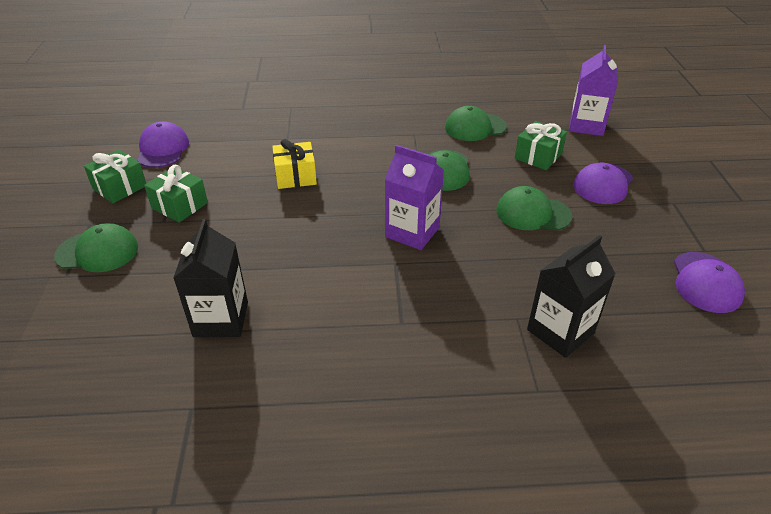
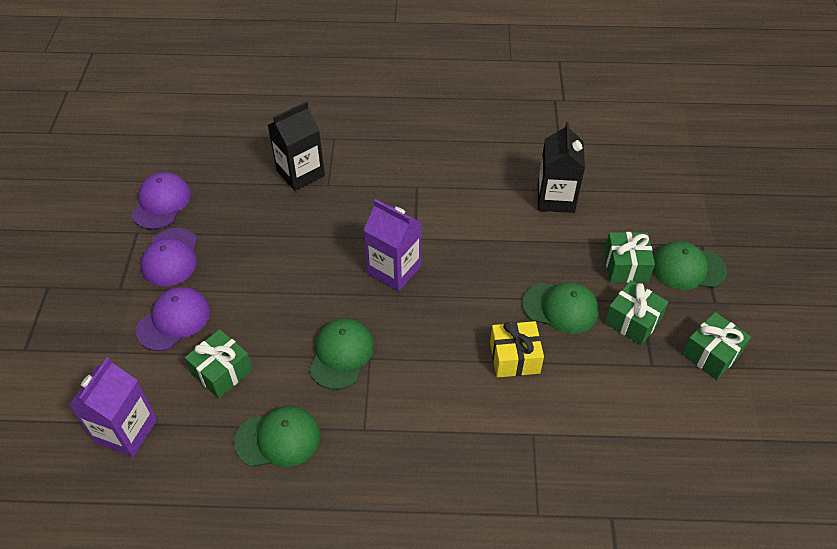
camera: 175 degrees left, 10 degrees up
purple cap [137,122,189,168] -> purple cap moved to [141,228,198,287]
green cap [496,186,572,230] -> green cap moved to [522,282,599,334]
none -> green gift [604,232,655,283]

